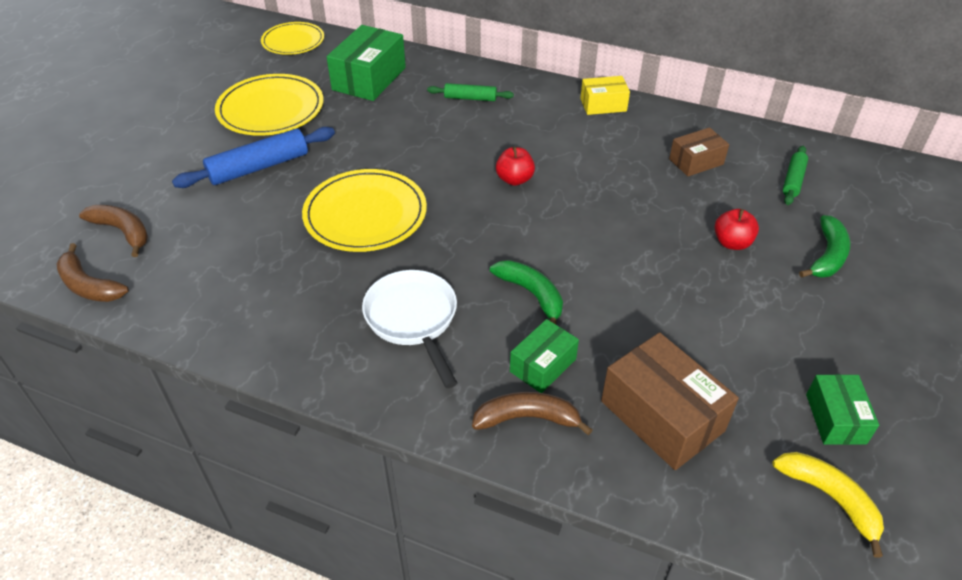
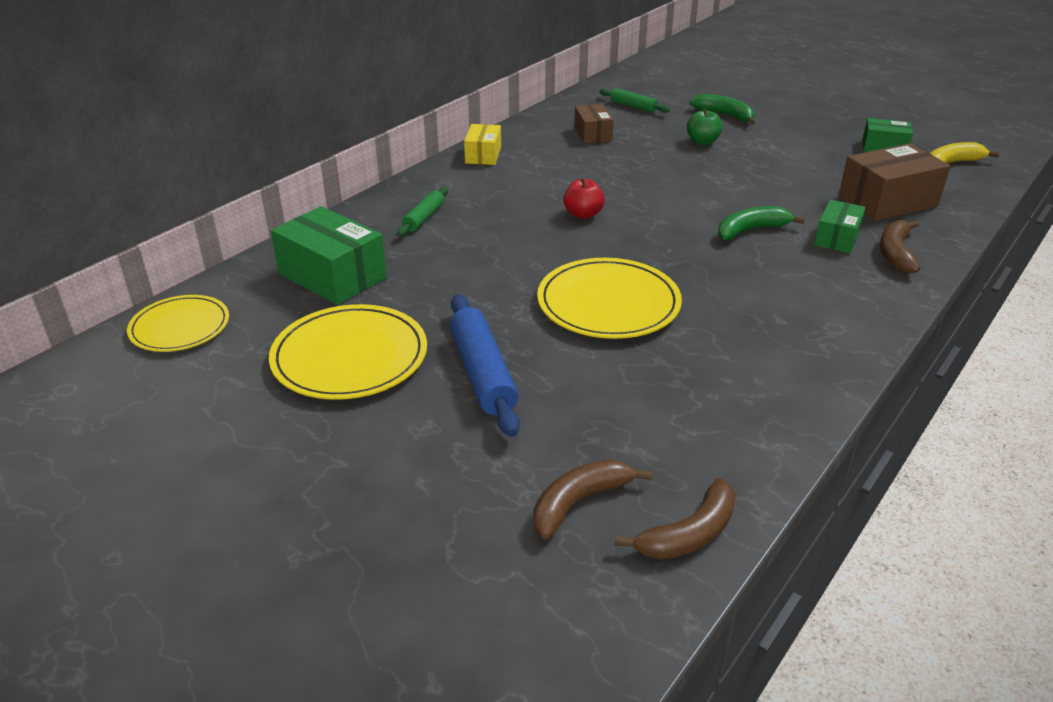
camera: 75 degrees left, 10 degrees down
white pan [362,270,457,388] -> none
green box [510,319,579,393] -> green box turned 60 degrees clockwise [814,200,866,253]
red apple [714,209,759,250] -> green apple [687,108,723,145]

